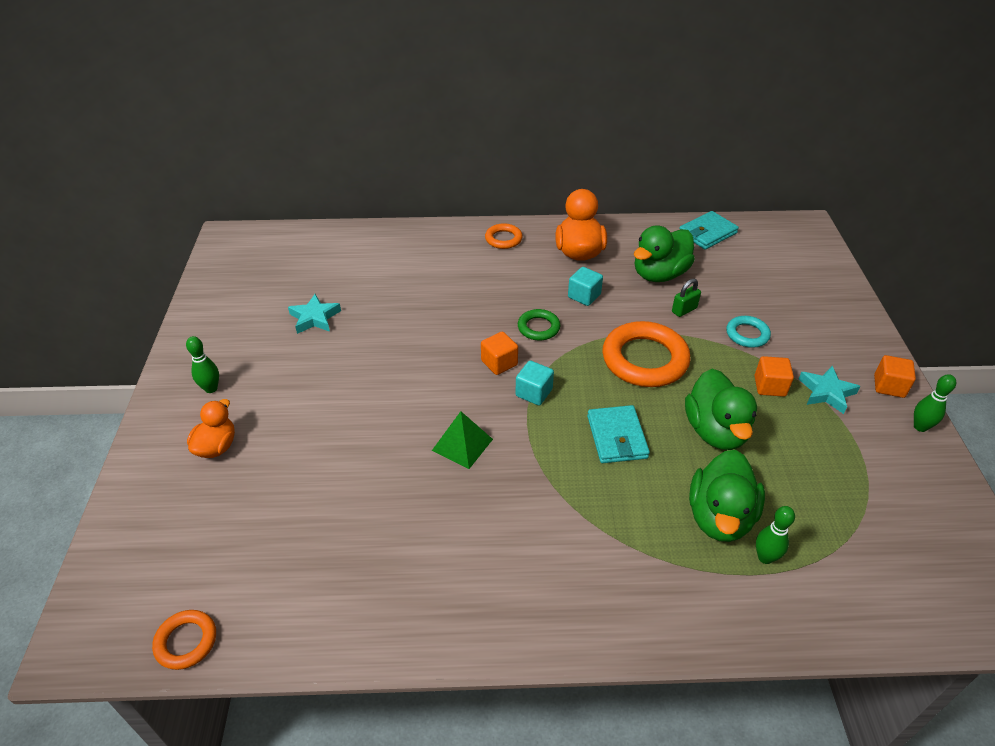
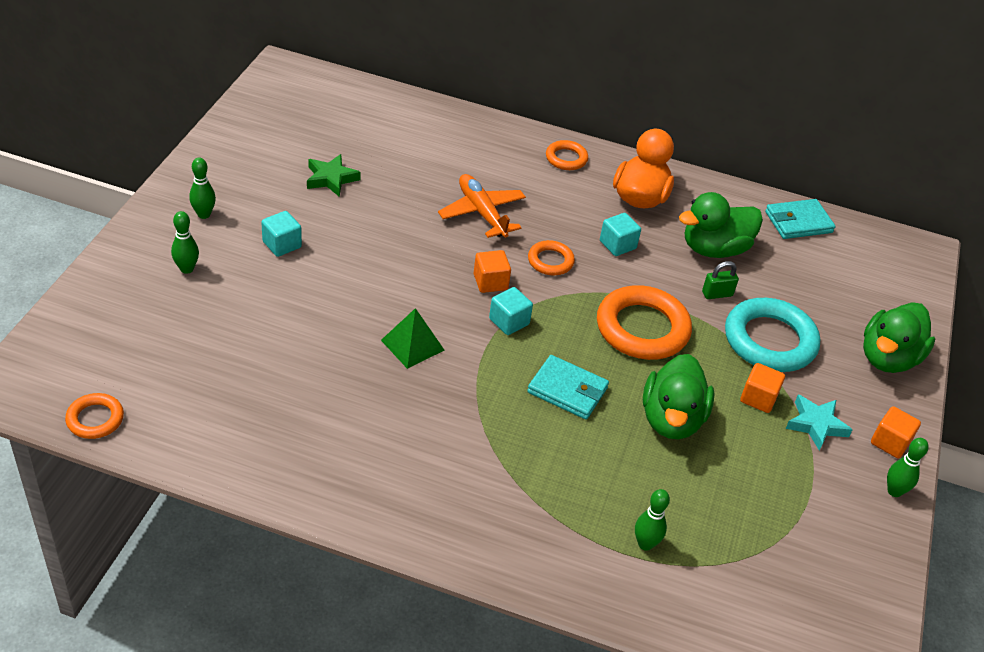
camera: 15 degrees right, 0 degrees up
orange duck [187,399,235,458] -> green bowling pin [171,211,199,274]
turquoise star [288,294,341,334] -> green star [307,154,361,197]
green ring [518,309,560,341] -> orange ring [528,240,575,275]
turquoise wallet [587,405,650,463] -> turquoise wallet turned 75 degrees counterclockwise [527,355,609,419]
green duck [689,450,765,542] -> green duck moved to [863,302,935,373]
turquoise ring [726,316,771,348] -> turquoise ring [725,298,820,372], size x1.94
none -> turquoise cube [261,211,302,257]
none -> orange plane [438,174,526,238]

